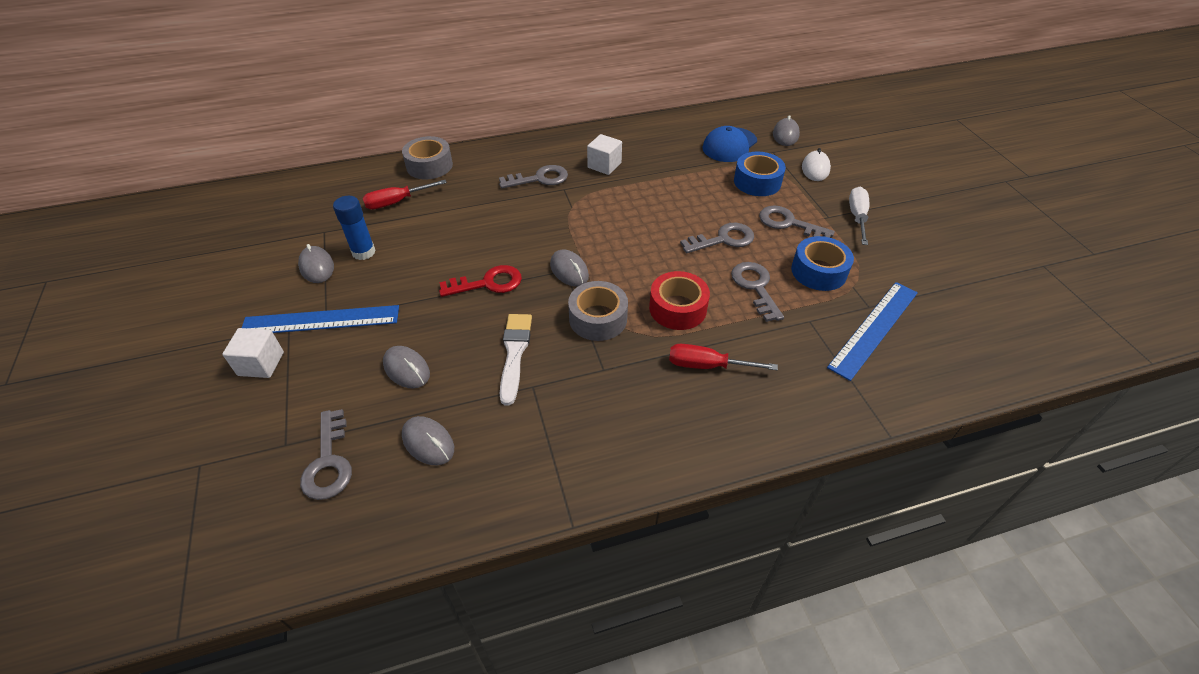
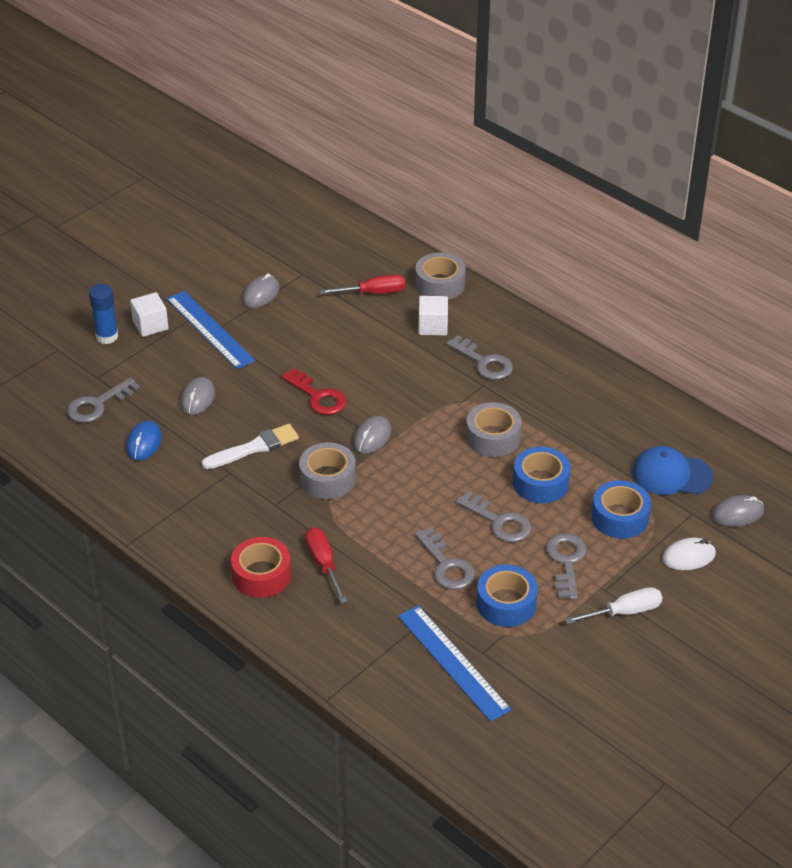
camera: 60 degrees right, 5 degrees down
blue glue stick [333,196,376,260] -> blue glue stick moved to [89,284,118,344]
red screwdriver [363,180,447,209] -> red screwdriver turned 135 degrees clockwise [320,274,405,294]
grey mouse [402,416,454,465] -> blue mouse [126,421,162,460]
white cube [587,134,622,175] -> white cube moved to [418,296,448,336]
red tape [649,271,710,330] -> red tape moved to [231,537,291,598]
grey key [731,262,784,322] -> grey key turned 105 degrees clockwise [415,527,475,590]
blue ruler [827,282,918,381] -> blue ruler turned 45 degrees clockwise [398,605,511,722]
none -> grey tape [466,402,522,457]
none -> blue tape [513,447,571,503]

